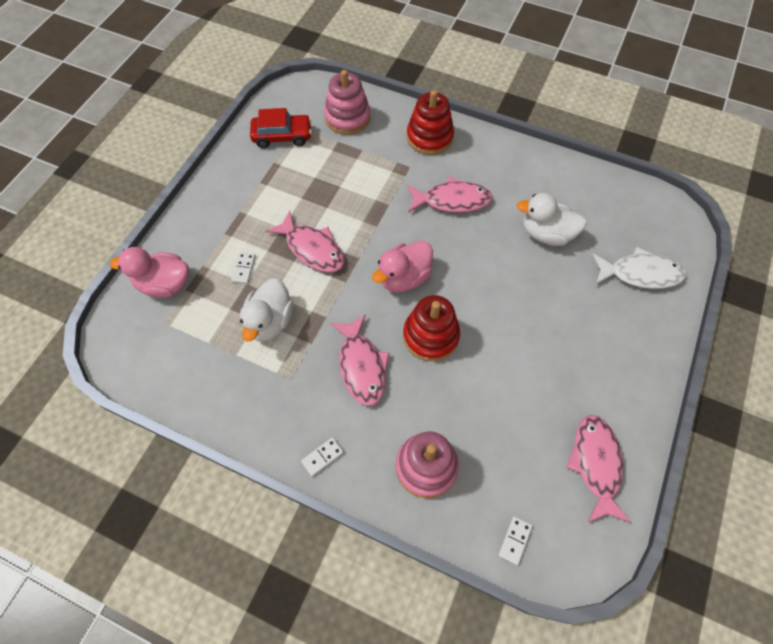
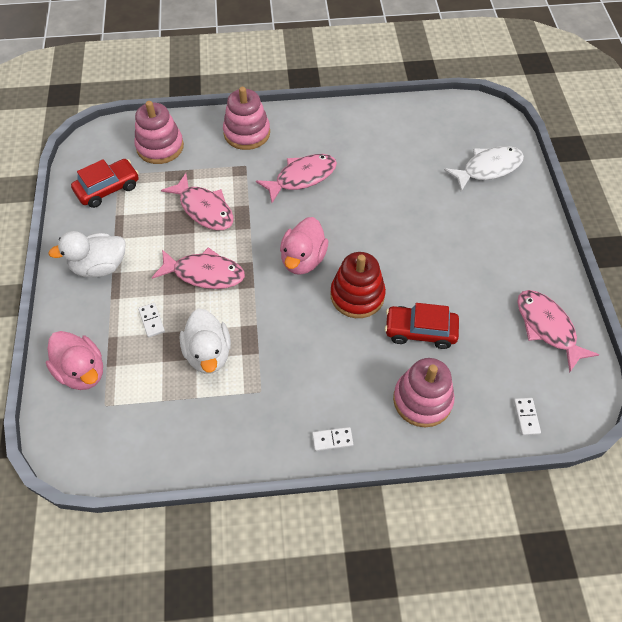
camera: 30 degrees left, 5 degrees down
pink duck [110,247,189,298] -> pink duck turned 105 degrees counterclockwise [46,331,103,390]
white domino [301,437,344,476] -> white domino turned 60 degrees clockwise [312,427,353,451]
pink fish [330,314,390,406] -> pink fish moved to [161,173,234,230]
red stacking toy [407,90,454,155] -> pink stacking toy [223,87,270,150]
white duck [517,193,587,246] -> white duck moved to [48,231,126,277]
none -> red car [385,303,459,349]

